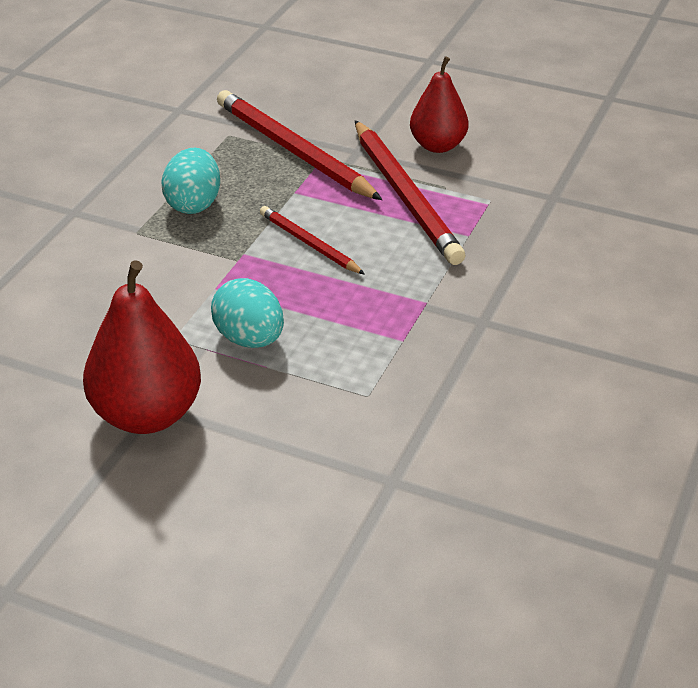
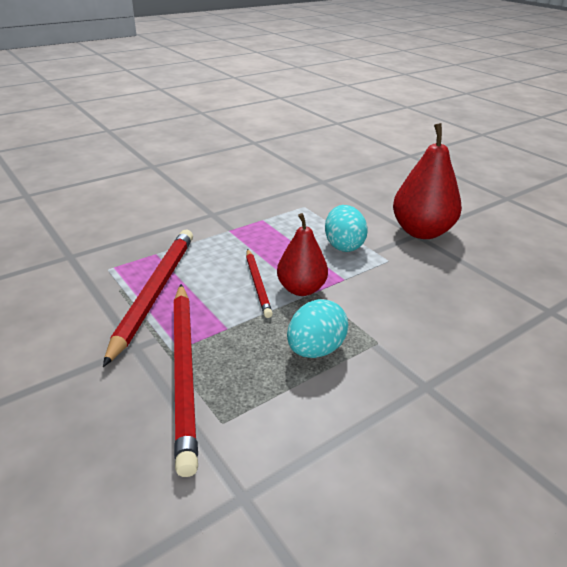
camera: 150 degrees left, 5 degrees down
red pear [410,56,469,153] -> red pear moved to [277,213,328,296]

